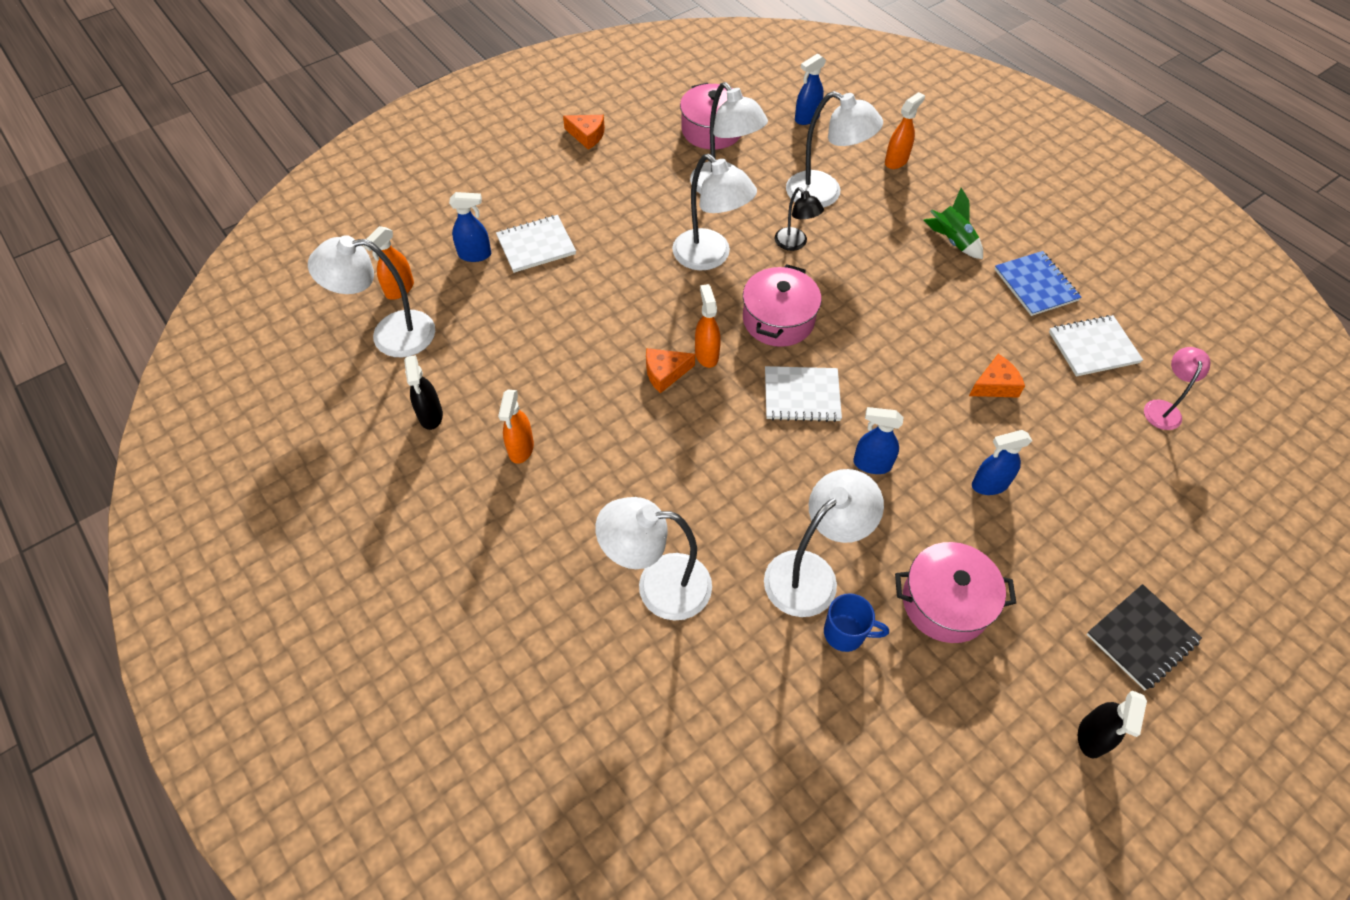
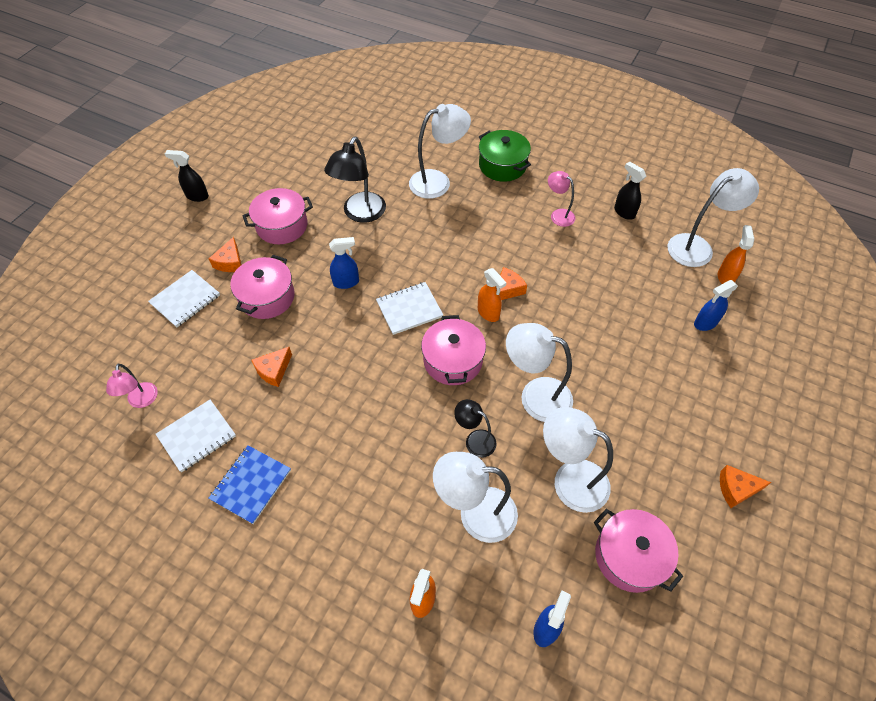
camera: 155 degrees right, 0 degrees up
white notebook [496,215,576,273] -> white notebook moved to [148,270,220,327]
orange spray bottle [498,390,534,464] -> pink lamp [548,171,575,227]
white lamp [764,469,884,617] -> black lamp [324,137,386,223]
blue mug [824,593,889,652] -> none
green rocket [924,188,983,259] -> none
blue spray bottle [972,430,1032,495] -> pink pot [230,255,295,319]
blue notebook [994,251,1082,316] -> blue notebook turned 75 degrees clockwise [208,445,291,524]
black spray bottle [1078,691,1147,758] -> black spray bottle turned 75 degrees counterclockwise [165,150,209,202]
black notebook [1086,584,1202,690] -> none
none -> orange cheese [209,237,241,272]
none -> green pot [479,130,531,182]

